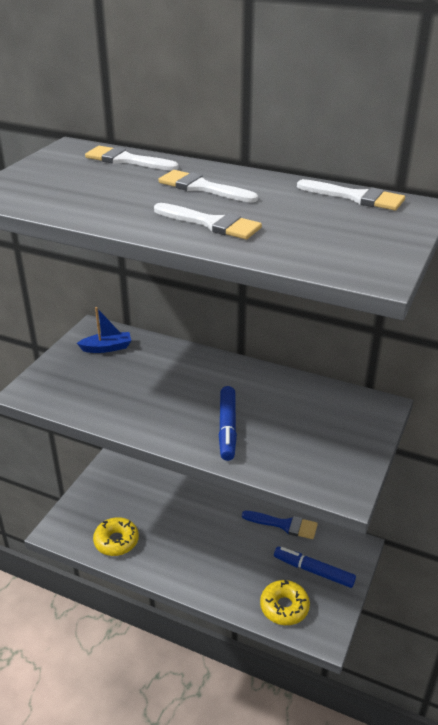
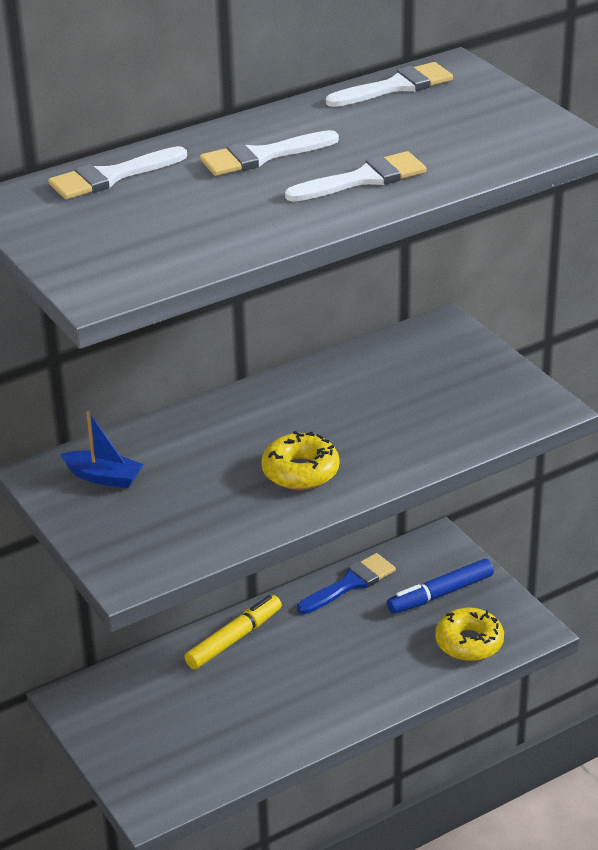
camera: 55 degrees left, 0 degrees up
blue boat [77,307,131,353] -> blue boat turned 90 degrees clockwise [60,411,144,488]
yellow donut [93,517,139,556] -> yellow donut moved to [261,431,339,490]
blue marker [219,386,237,461] -> none
none -> yellow marker [185,595,282,669]

